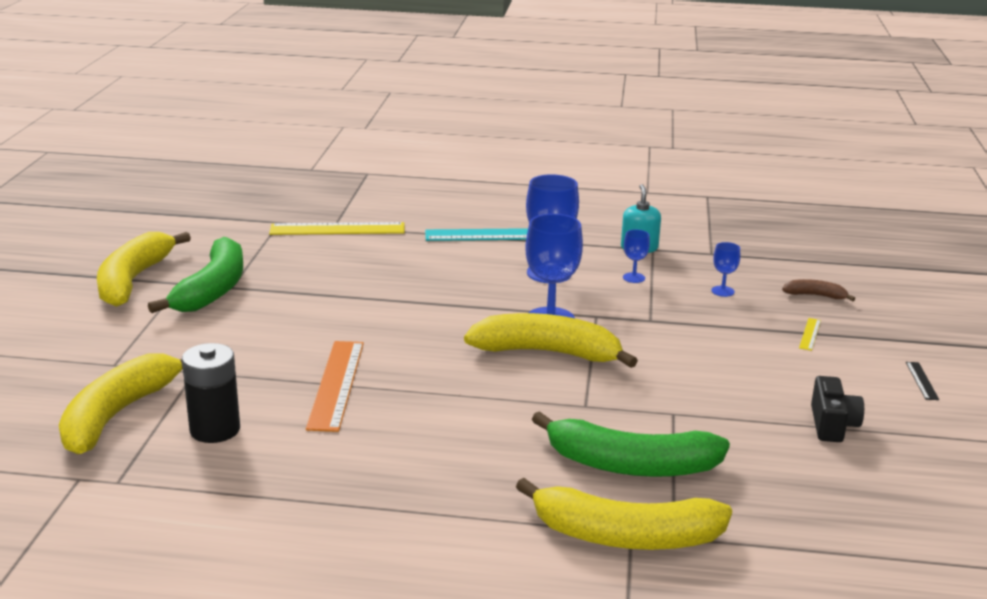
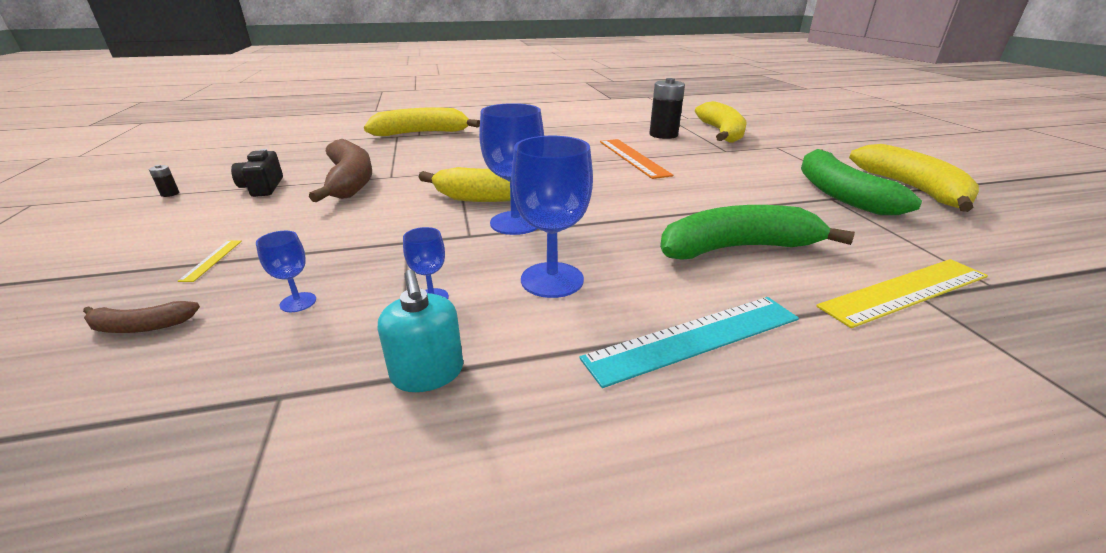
camera: 160 degrees right, 5 degrees up
green banana [532,411,730,477] -> green banana moved to [660,205,855,260]
black ruler [906,362,939,400] -> none
none -> black battery [149,165,179,197]
none -> brown banana [309,139,372,202]

